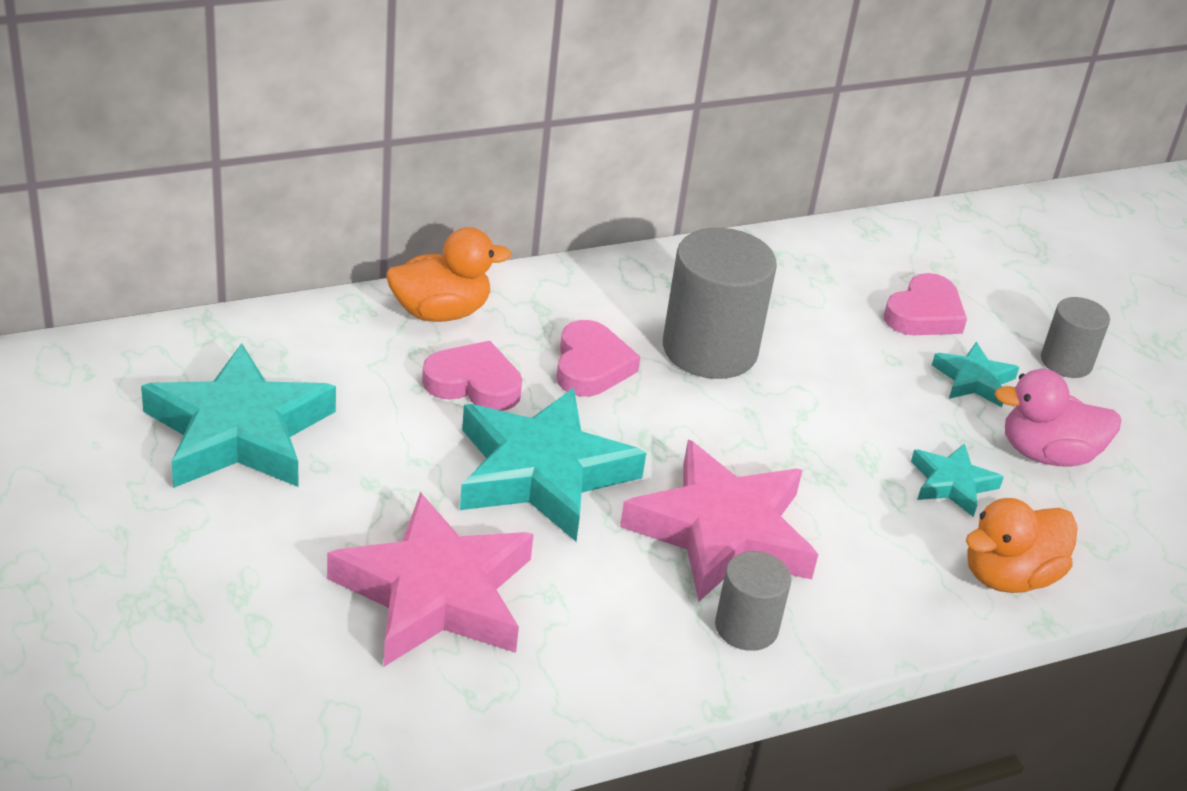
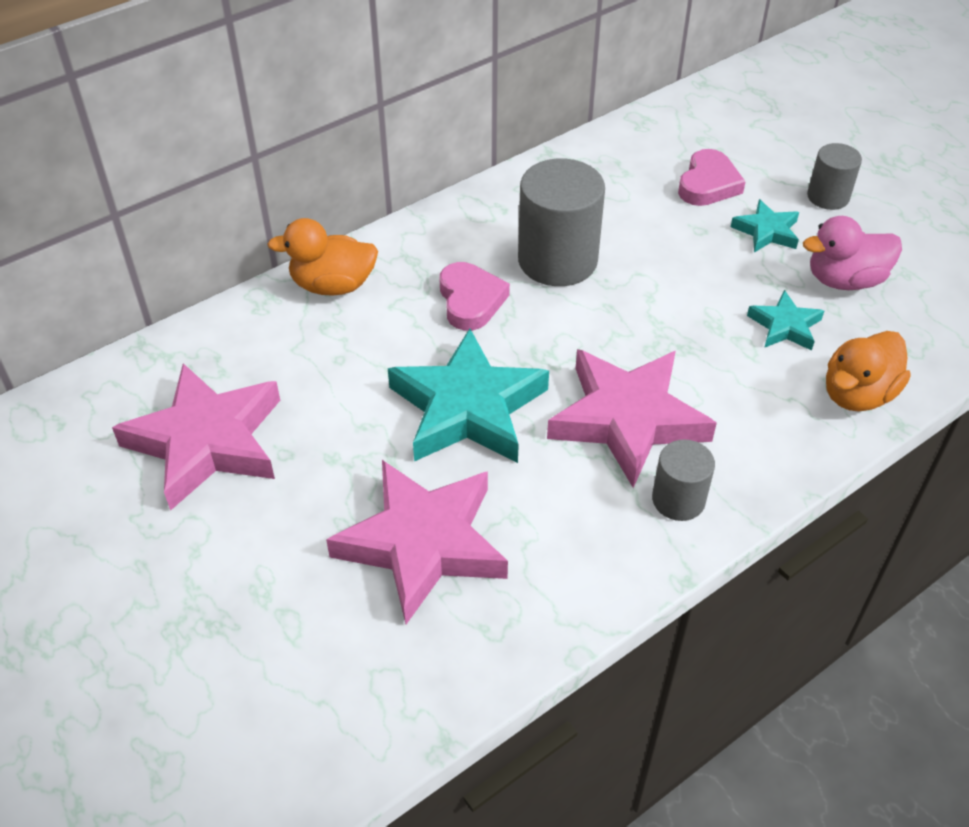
camera: 10 degrees left, 10 degrees up
turquoise star [141,343,336,488] -> pink star [112,363,280,511]
orange duck [386,227,511,322] -> orange duck turned 150 degrees counterclockwise [268,218,378,296]
pink heart [422,341,522,411] -> none

